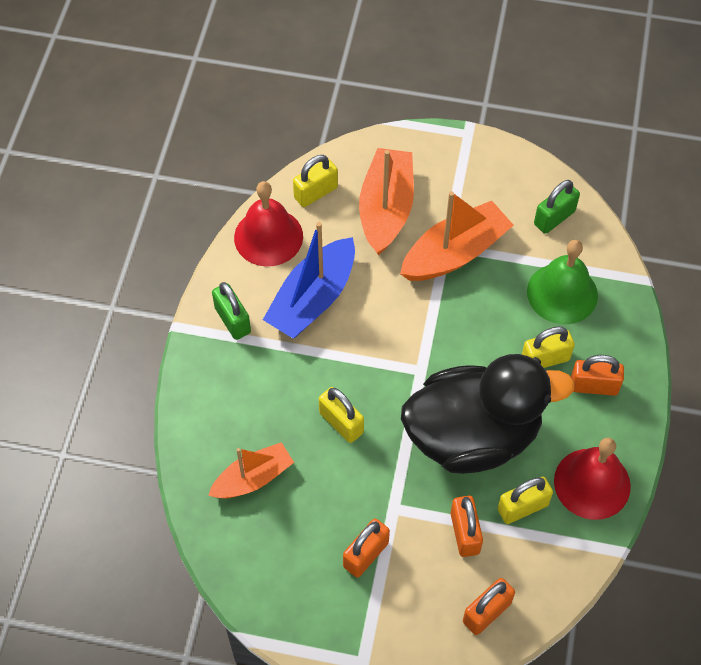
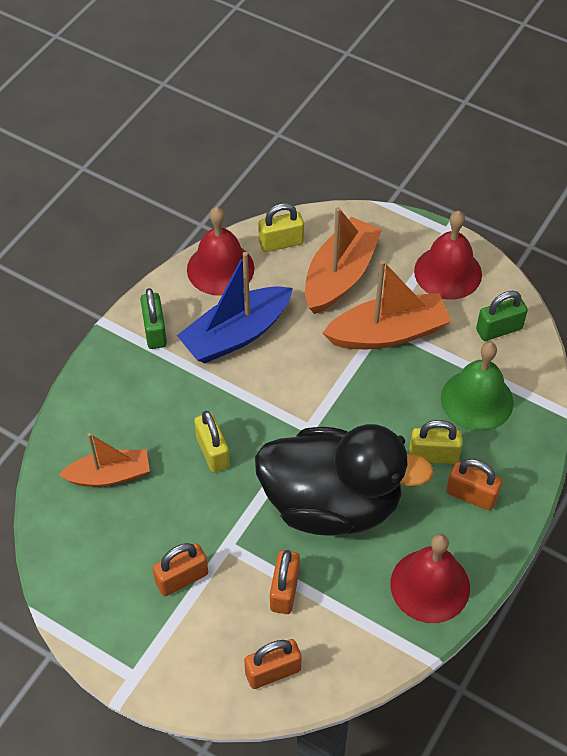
camera: 20 degrees right, 5 degrees down
yellow padlock [498,477,553,524] -> none
none -> red bell [414,211,482,300]

